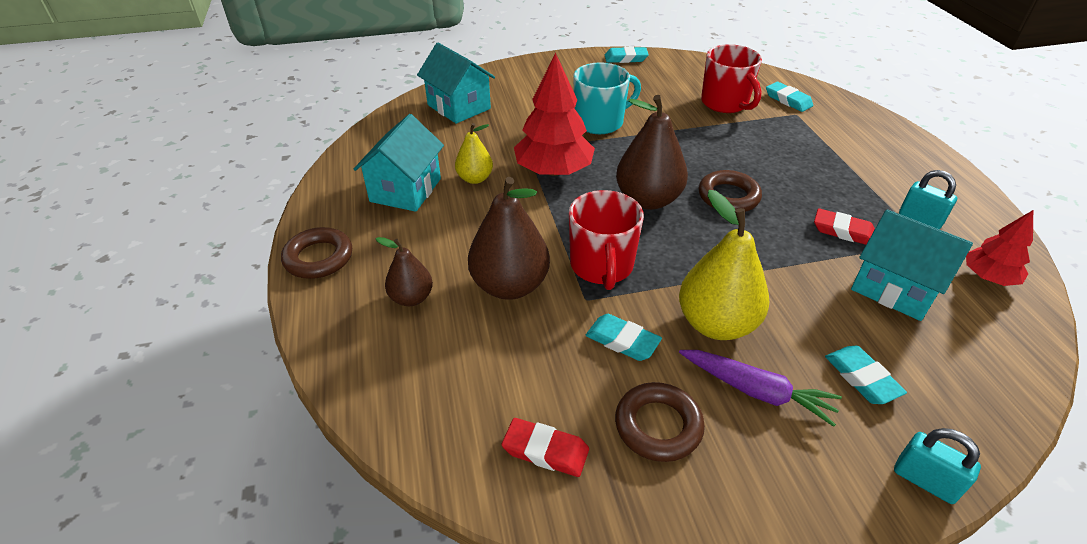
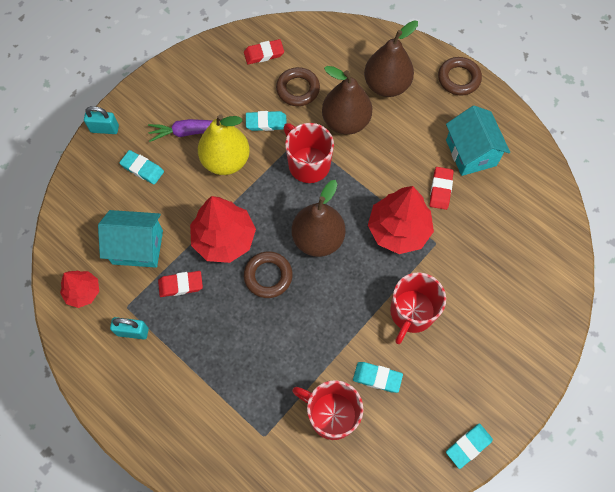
camera: 145 degrees right, 25 degrees up
brown pear [376,237,433,306] -> brown pear [364,20,418,97], size x1.76
turquoise house [417,43,495,124] -> none
yellow pear [455,123,493,184] -> red eraser [430,167,454,210]
turquoise mug [573,62,641,134] -> red mug [390,272,446,344]
brown ring [615,382,705,462] -> brown ring moved to [276,67,320,106]
turquoise eraser [766,82,813,112] -> turquoise eraser moved to [353,362,403,393]
none -> red tree [190,196,256,263]

